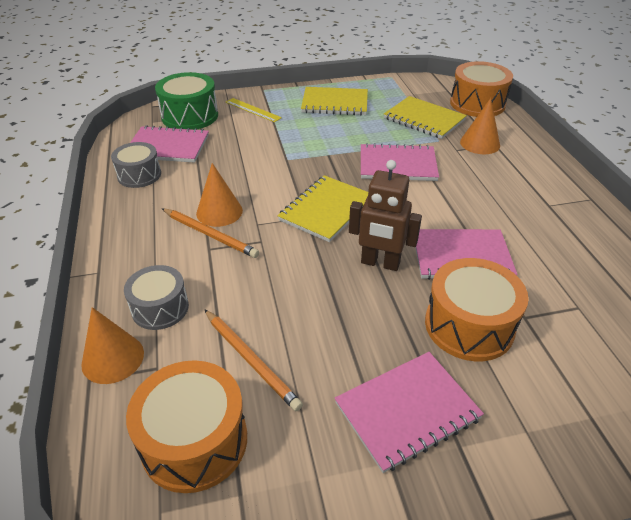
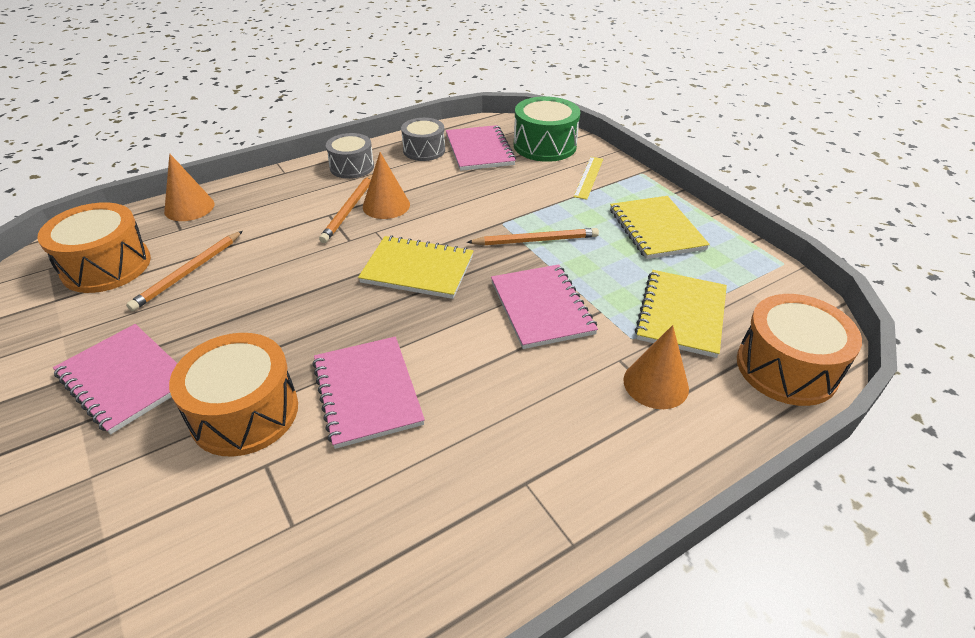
camera: 70 degrees right, 0 degrees up
grey drum [124,265,189,330] -> grey drum moved to [326,133,374,179]
brown robot [349,160,422,271] -> none
none -> orange pencil [467,228,599,245]

